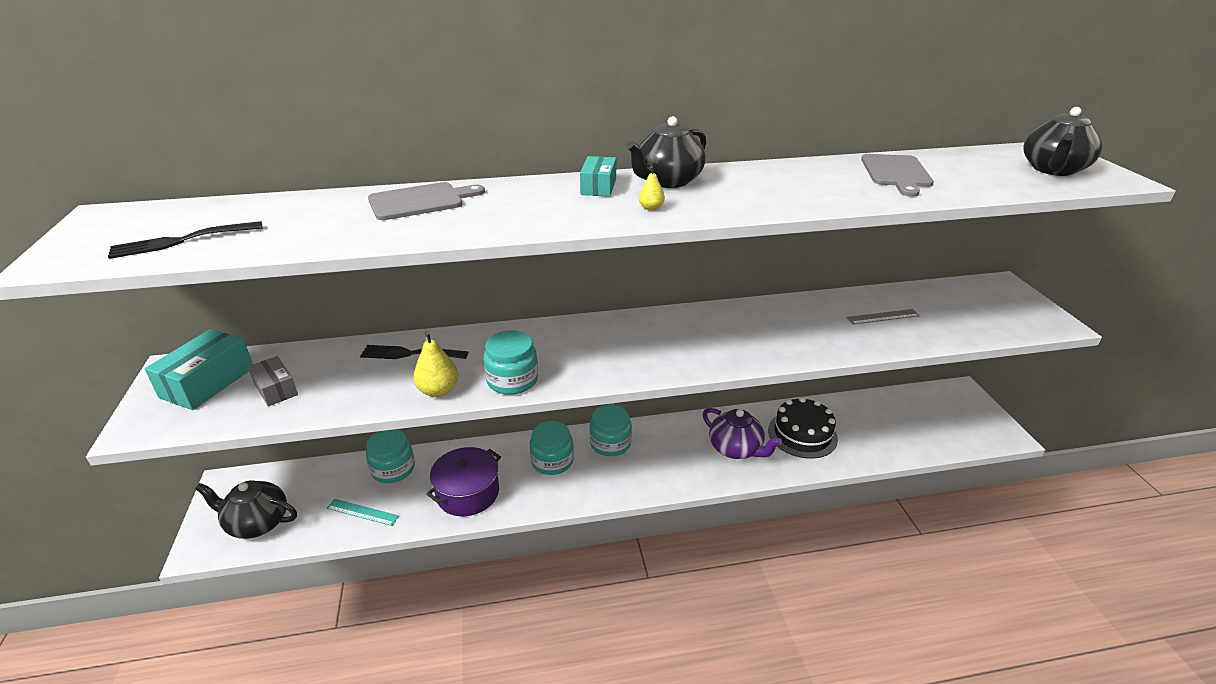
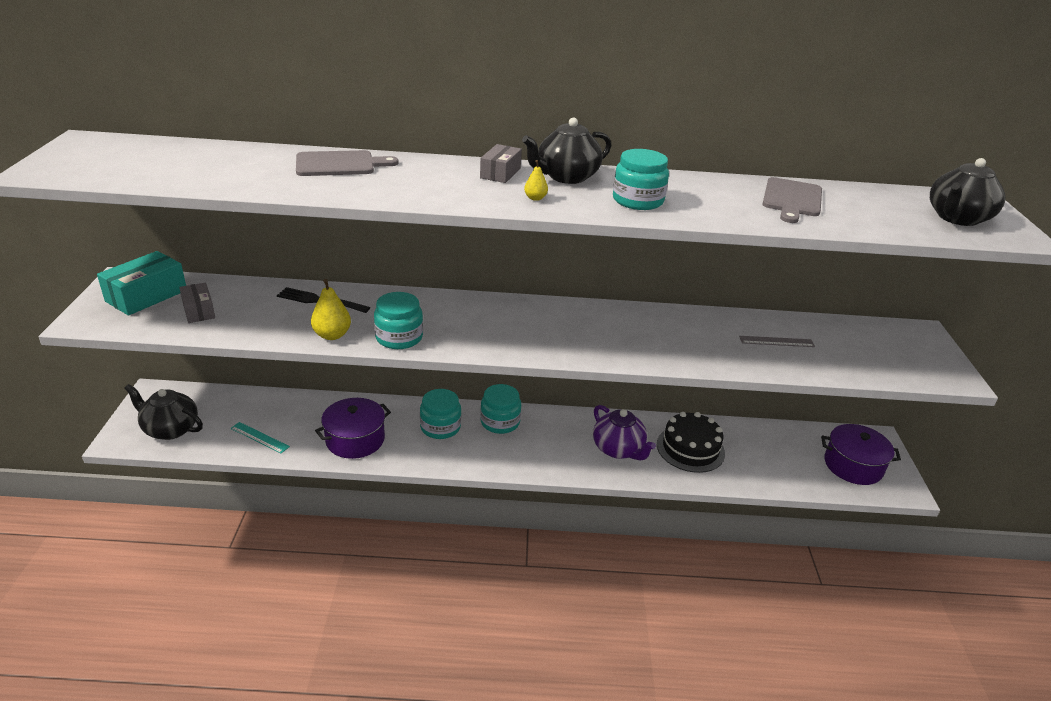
camera: 10 degrees right, 0 degrees up
black fork [108,221,263,259] -> none
turquoise jar [366,429,415,483] -> turquoise jar moved to [613,149,669,210]
turquoise box [580,156,616,197] -> grey box [480,144,522,183]
none -> purple pot [821,424,901,485]

